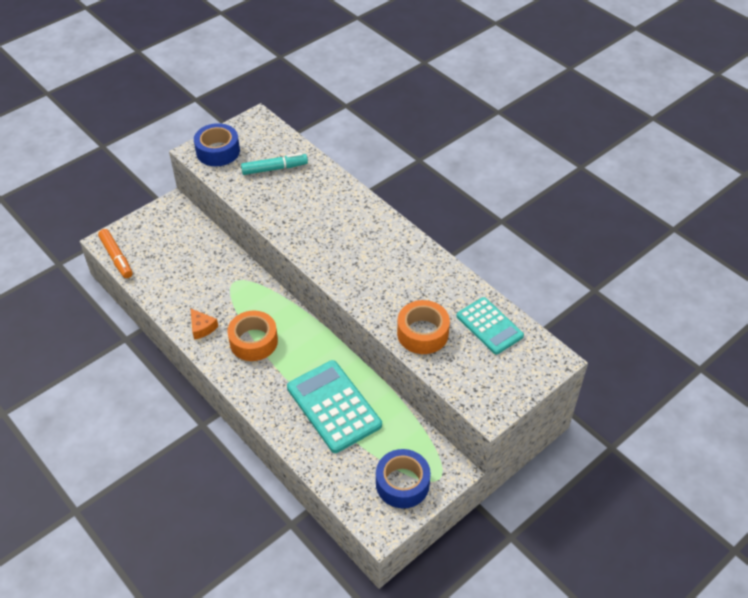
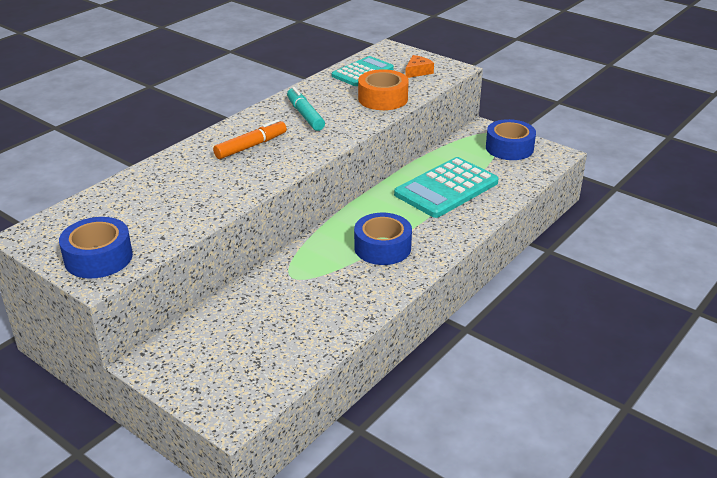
camera: 100 degrees left, 15 degrees down
orange marker [98,229,133,278] -> orange marker moved to [213,120,287,159]
orange cheese [190,308,218,340] -> orange cheese moved to [405,55,434,78]
orange tape [227,311,278,361] -> blue tape [354,213,412,265]
turquoise marker [241,153,308,175] -> turquoise marker moved to [287,87,325,131]

